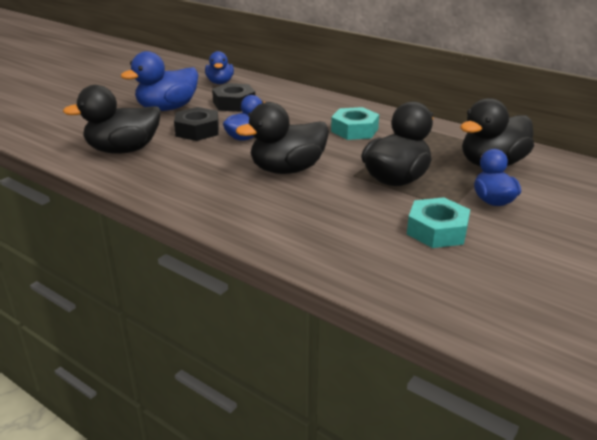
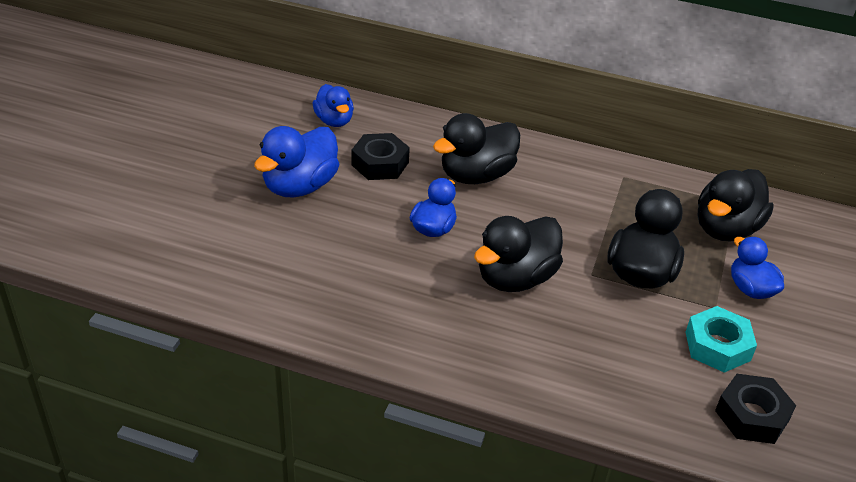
camera: 20 degrees left, 10 degrees up
black duck [63,85,161,154] -> black duck moved to [433,113,520,184]
black nut [174,107,219,141] -> black nut moved to [715,374,796,444]
turquoise nut [331,107,379,140] -> none

